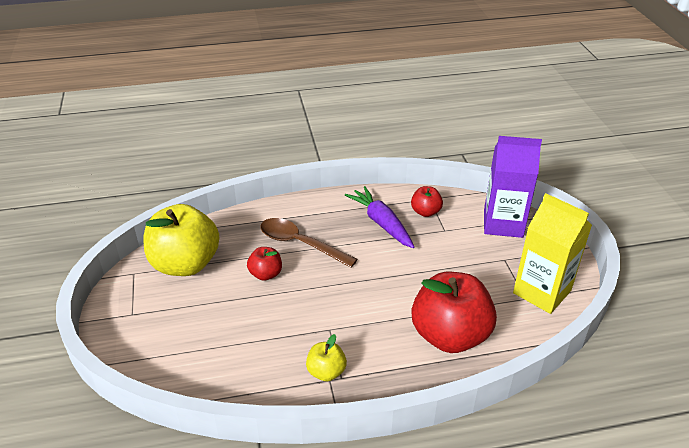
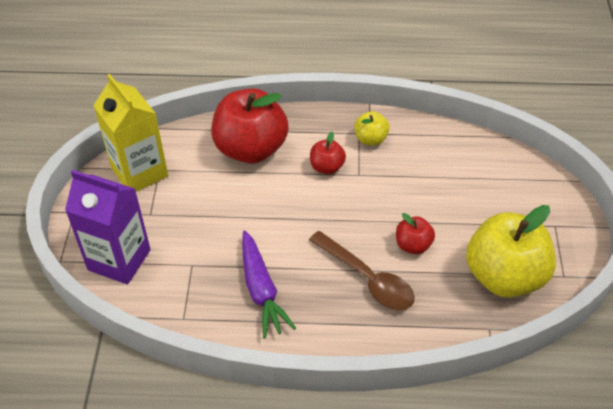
camera: 165 degrees left, 10 degrees up
red apple [411,186,443,217] -> red apple moved to [310,132,346,174]

